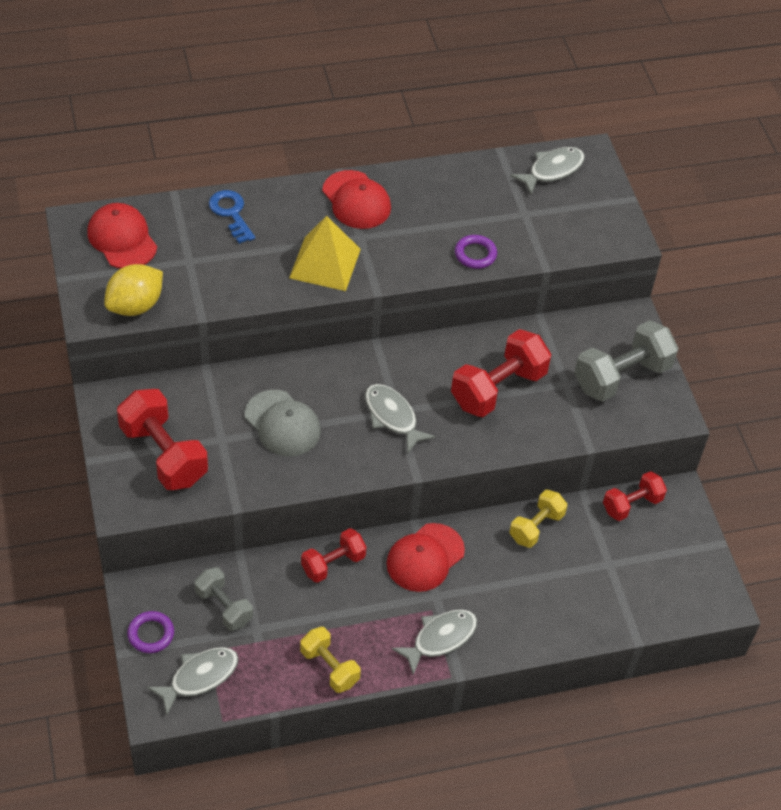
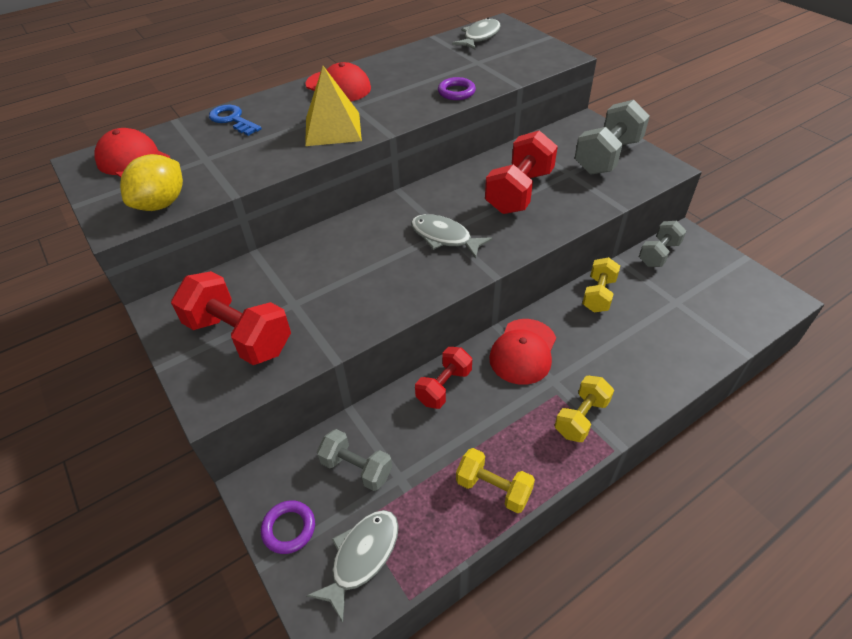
camera: 15 degrees left, 5 degrees down
grey cap [245,390,321,456] -> none
grey fish [392,610,477,675] -> yellow dumbbell [555,376,614,442]
red dumbbell [603,471,667,521] -> grey dumbbell [639,221,686,267]

